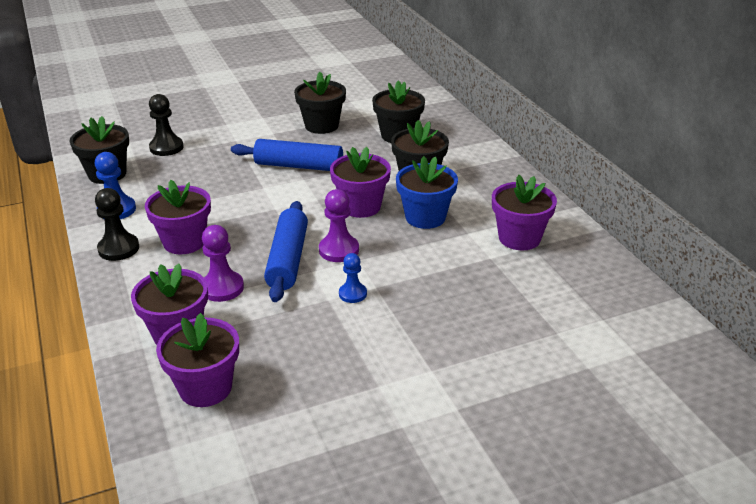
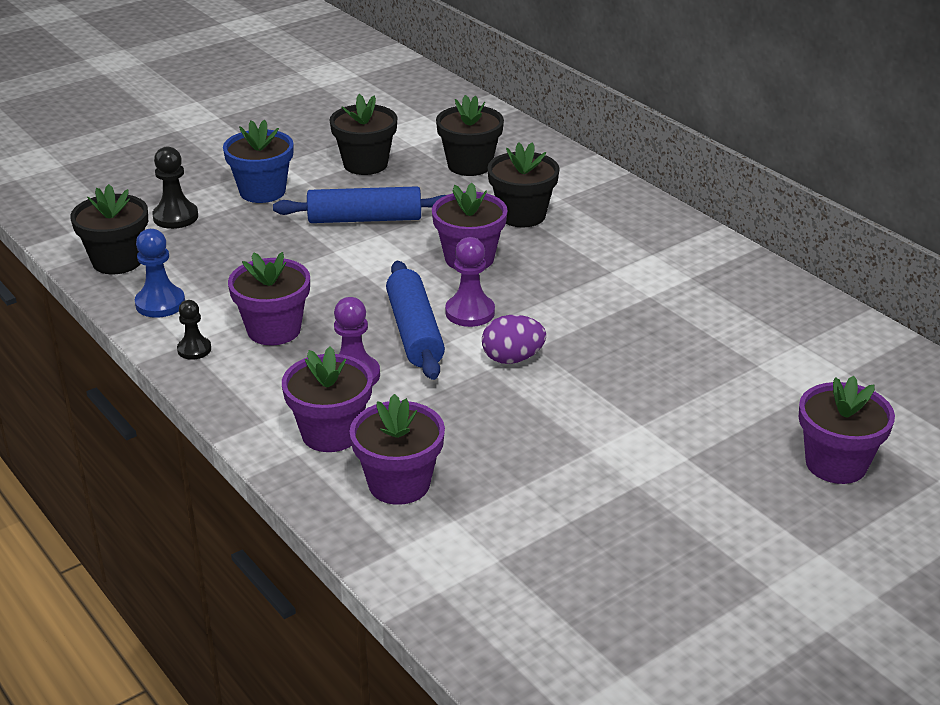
camera: 15 degrees left, 0 degrees up
black pawn [95,188,139,261] -> black pawn [177,300,211,360], size x0.65
blue pawn [339,253,367,303] -> purple egg [482,315,546,364]
blue flower pot [396,156,458,229] -> blue flower pot moved to [223,120,294,203]
purple flower pot [492,175,557,250] -> purple flower pot moved to [799,376,895,484]

